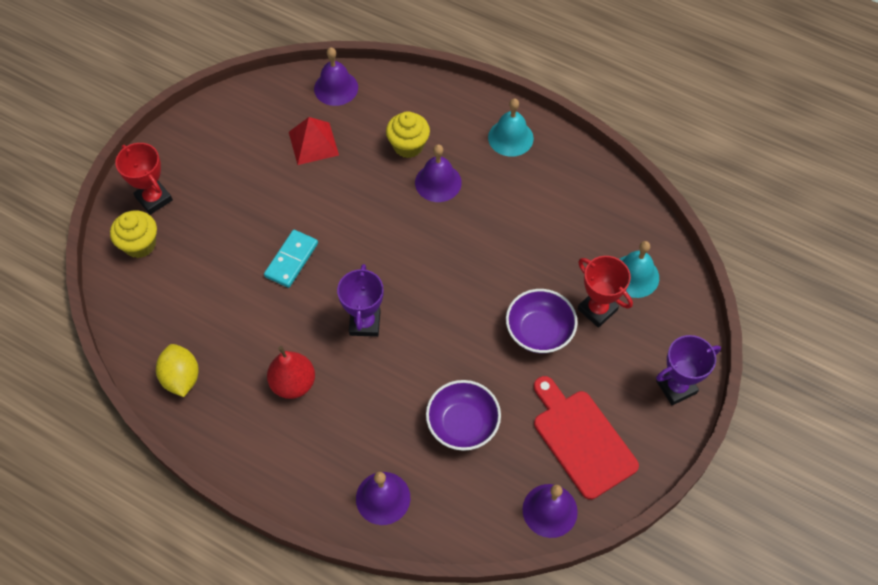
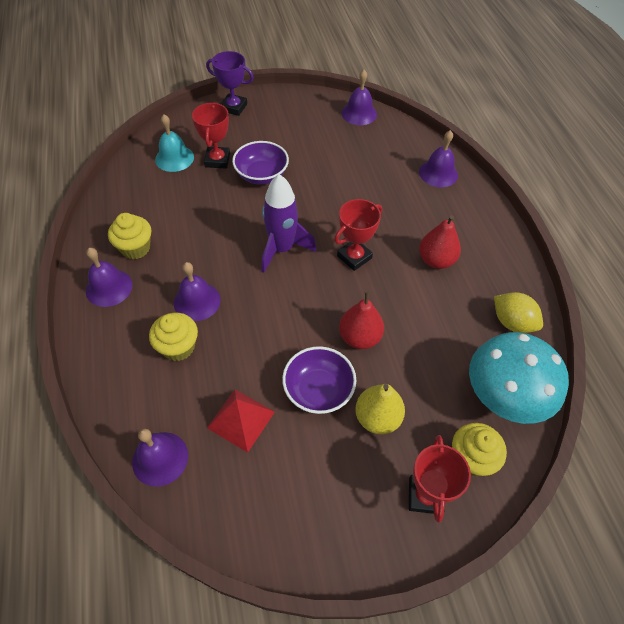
camera: 135 degrees left, 5 degrees down
yellow lemon [156,344,199,397] -> yellow lemon turned 75 degrees counterclockwise [494,292,543,333]
turquoise domino [264,230,318,288] -> red pear [339,291,384,349]
purple trophy [337,264,383,337] -> red trophy [334,199,382,271]
purple bowl [426,380,501,451] -> purple bowl moved to [282,346,357,414]
turquoise bell [488,99,534,157] -> purple bell [86,248,132,307]
red cutting board [534,376,639,500] -> none
none -> yellow cupcake [108,213,151,259]
none -> purple rocket [262,174,316,273]
none -> yellow pear [355,384,405,434]
none -> turquoise mushroom [469,332,569,424]

